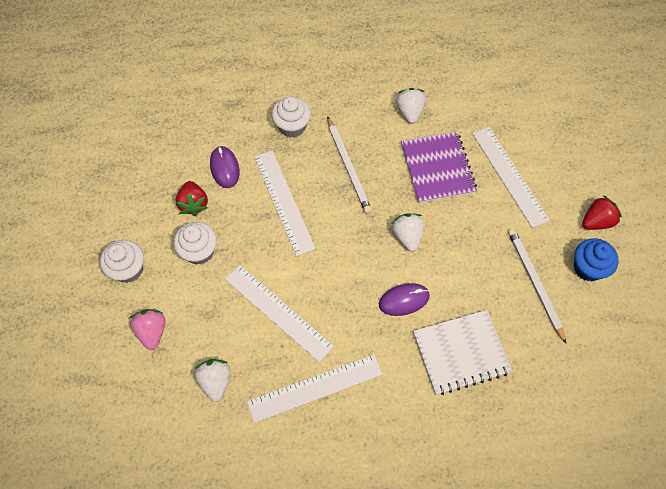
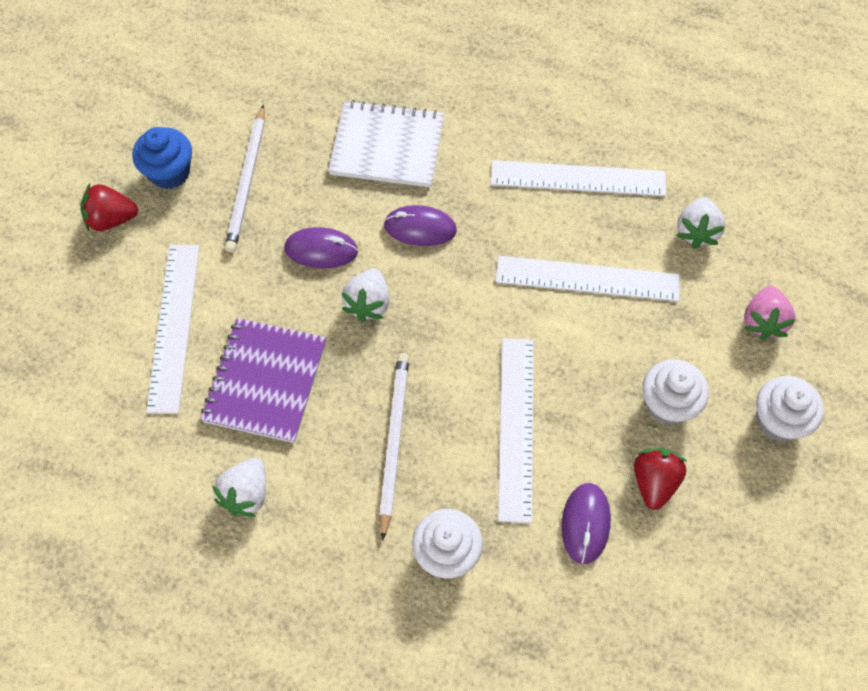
camera: 155 degrees left, 0 degrees up
white ruler [225,265,334,362] -> white ruler turned 60 degrees counterclockwise [496,256,680,302]
none -> purple mouse [284,227,358,268]

